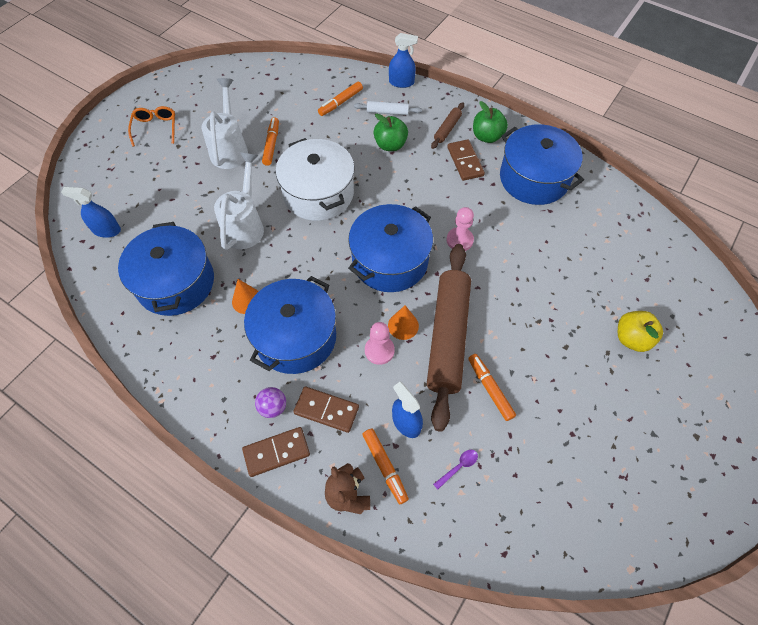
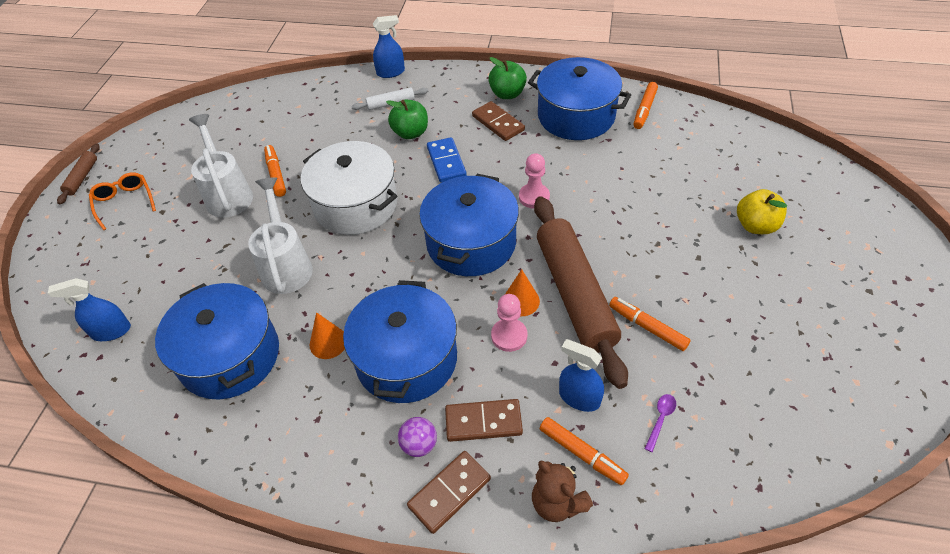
camera: 20 degrees left, 10 degrees down
orange marker [318,82,363,116] -> orange marker moved to [633,82,658,129]
brown rolling pin [431,102,464,149] -> brown rolling pin moved to [57,144,100,205]
none -> blue domino [427,137,467,182]

